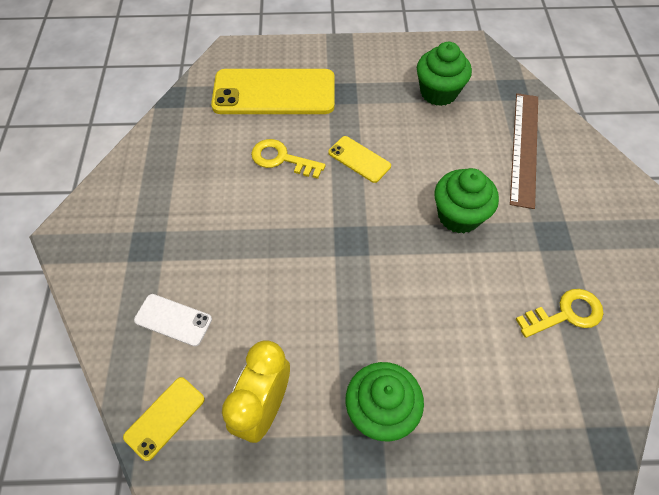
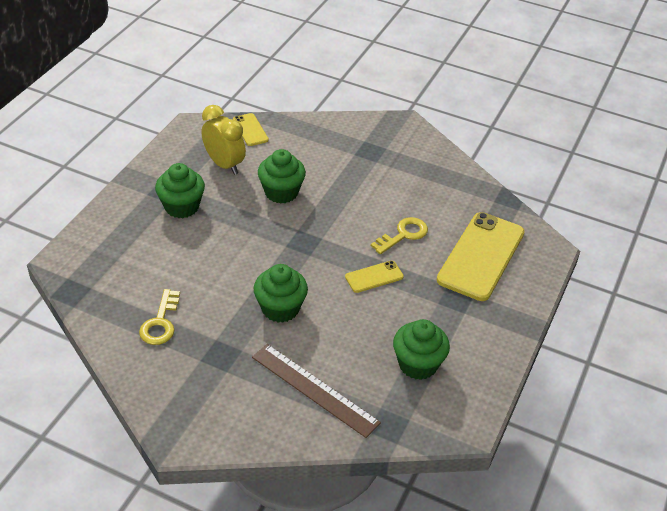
camera: 115 degrees right, 15 degrees down
white phone [134,294,212,346] -> none
none -> green cupcake [258,149,306,203]

